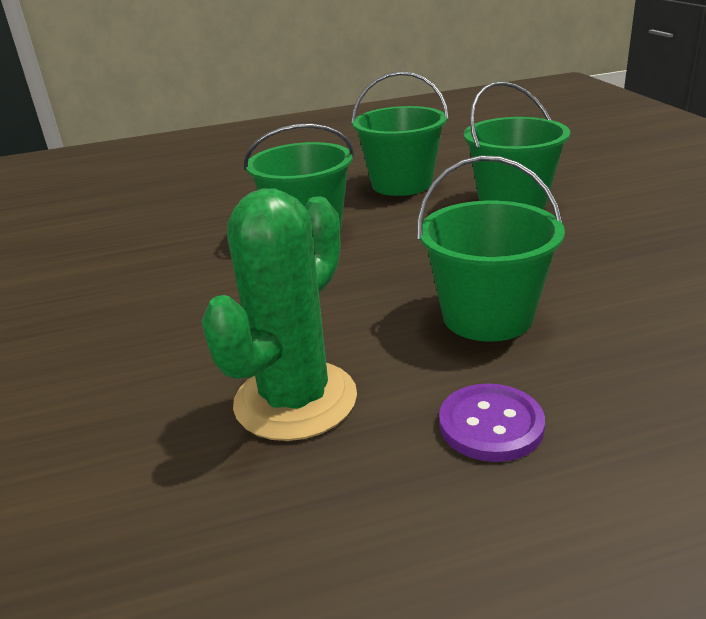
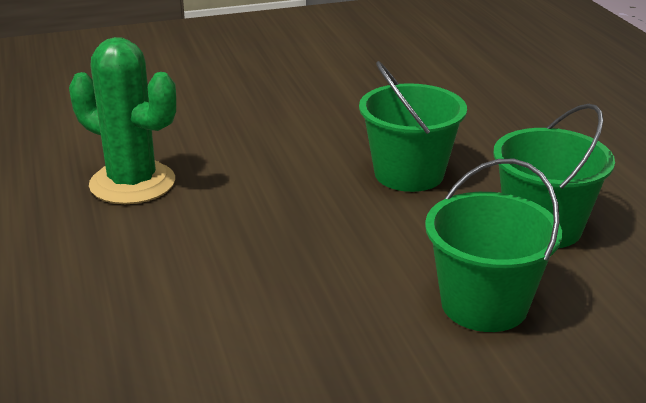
camera: 85 degrees right, 0 degrees up
green bucket [417,155,565,342] -> none
purple button [439,384,545,462] -> none

